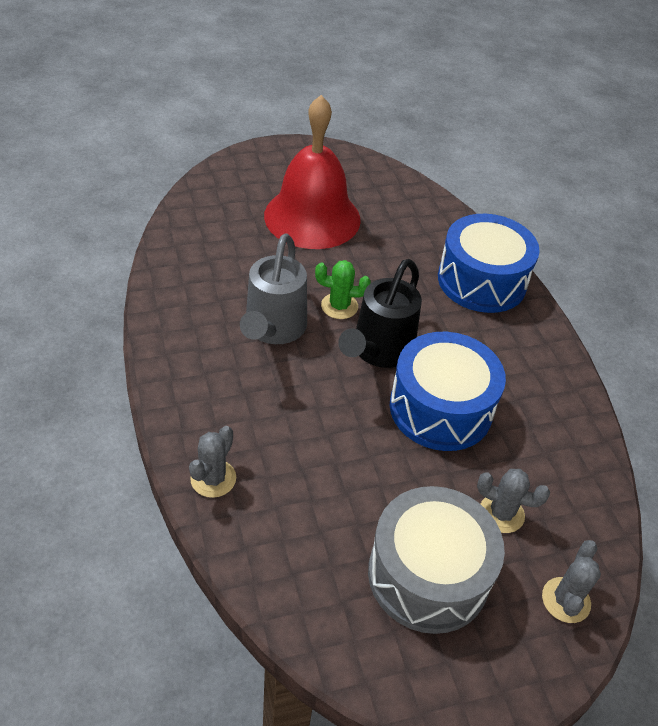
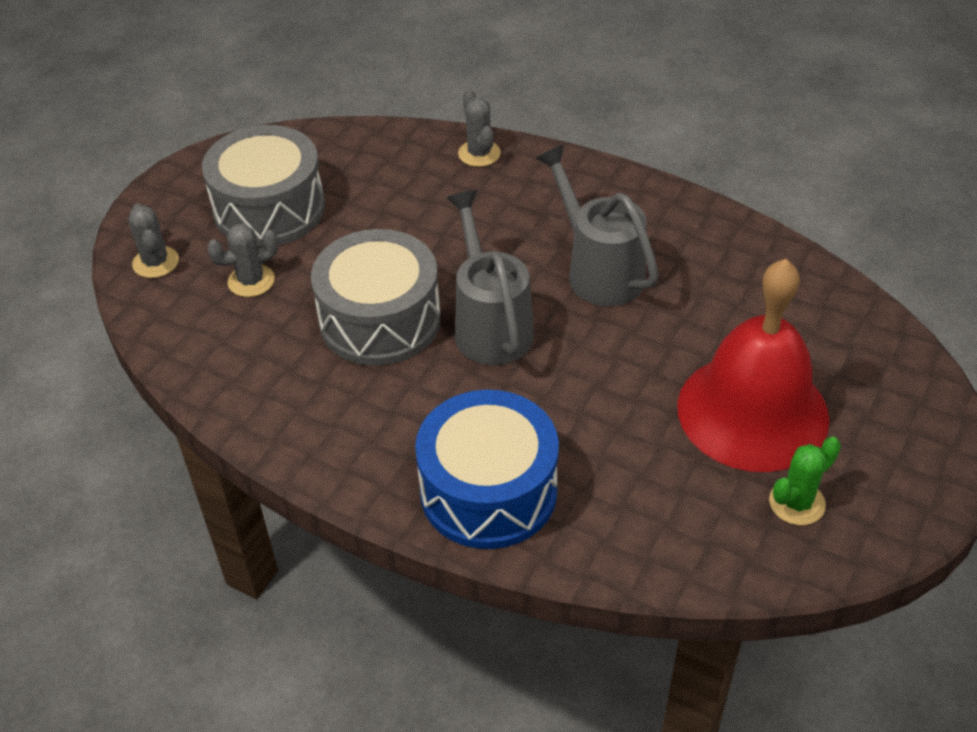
camera: 140 degrees right, 0 degrees up
green cactus [315,260,371,319] -> green cactus moved to [769,437,841,525]
black watering can [338,259,422,368] -> grey watering can [447,190,534,365]
blue drum [390,332,506,451] -> grey drum [311,229,441,366]

